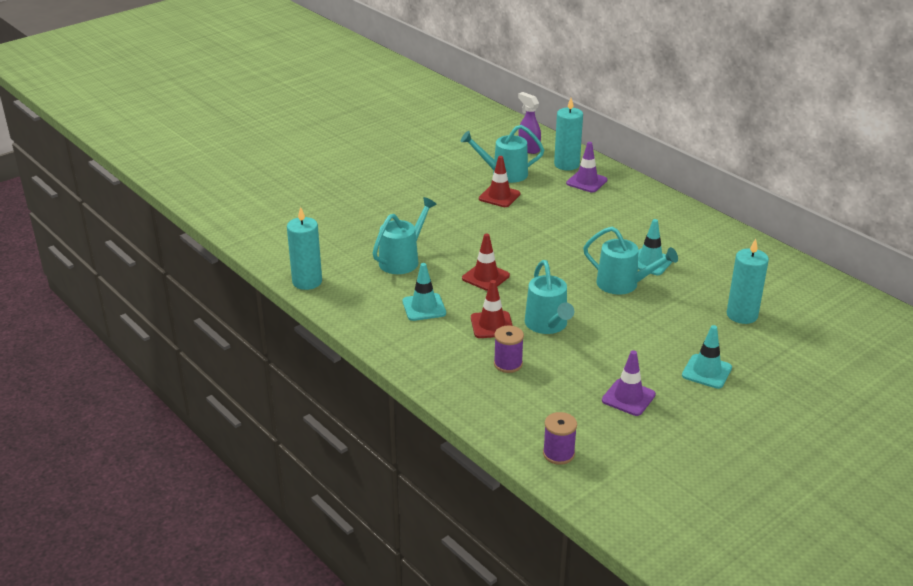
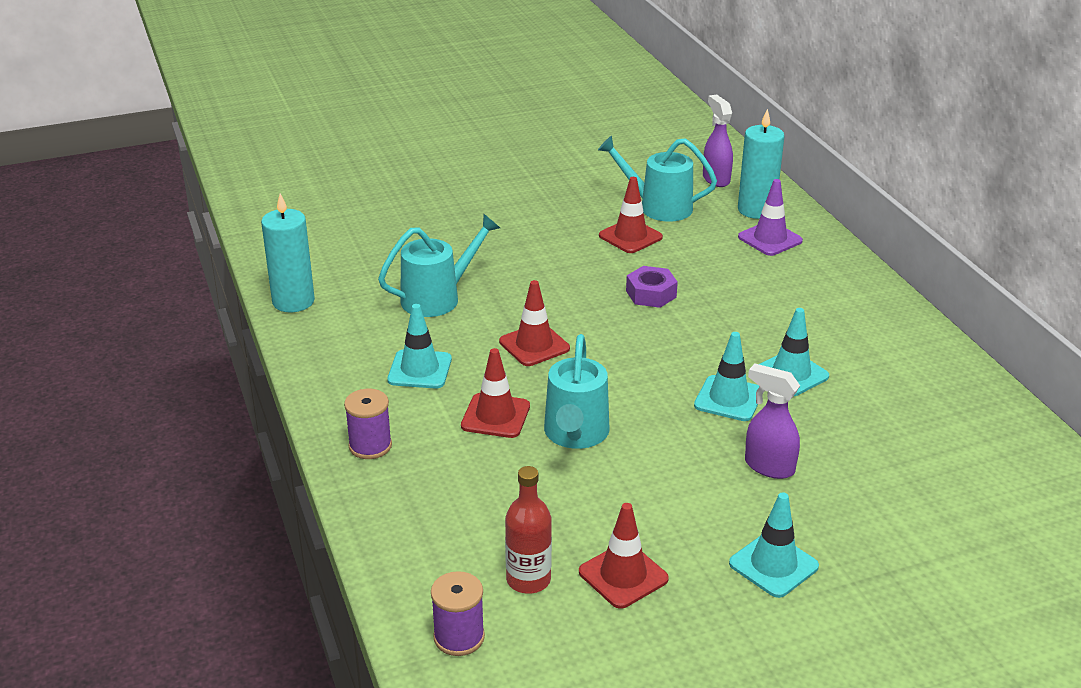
camera: 20 degrees right, 0 degrees up
purple spool [494,325,524,373] -> purple spool moved to [344,389,392,459]
turquoise watering can [583,227,678,295] -> turquoise traffic cone [694,332,763,421]
purple traffic cone [602,350,656,416] -> red traffic cone [579,503,669,609]
turquoise candle [727,239,769,324] -> none
none -> red bottle [505,466,552,594]
none -> purple nut [626,266,678,308]
none -> purple spray bottle [745,364,800,479]

